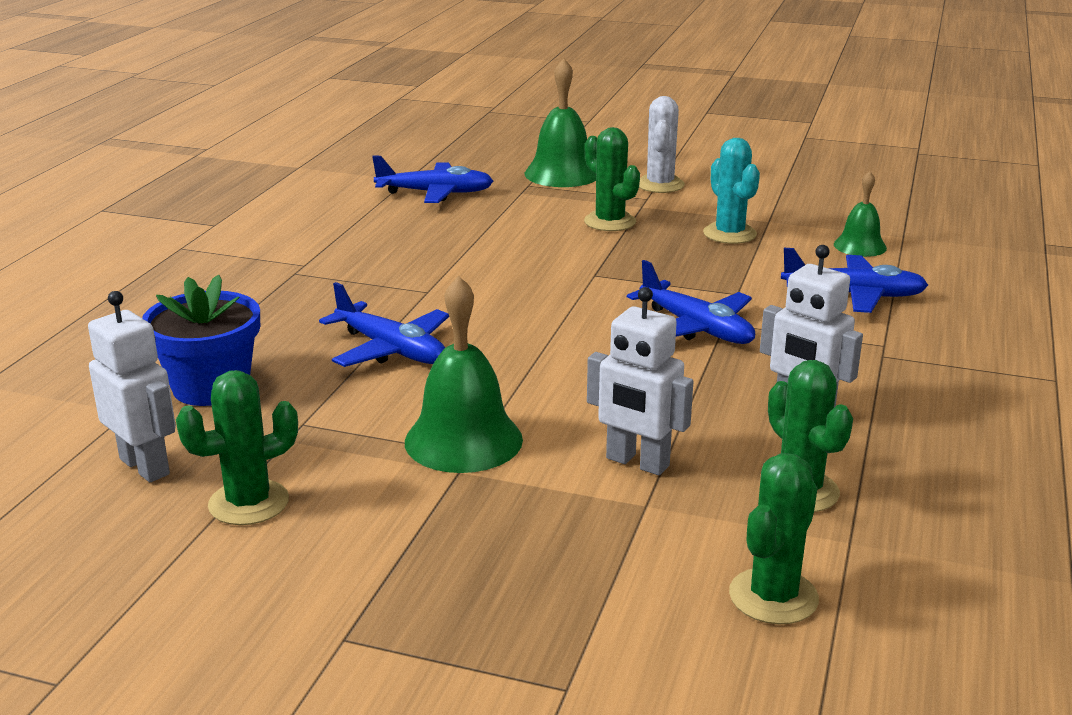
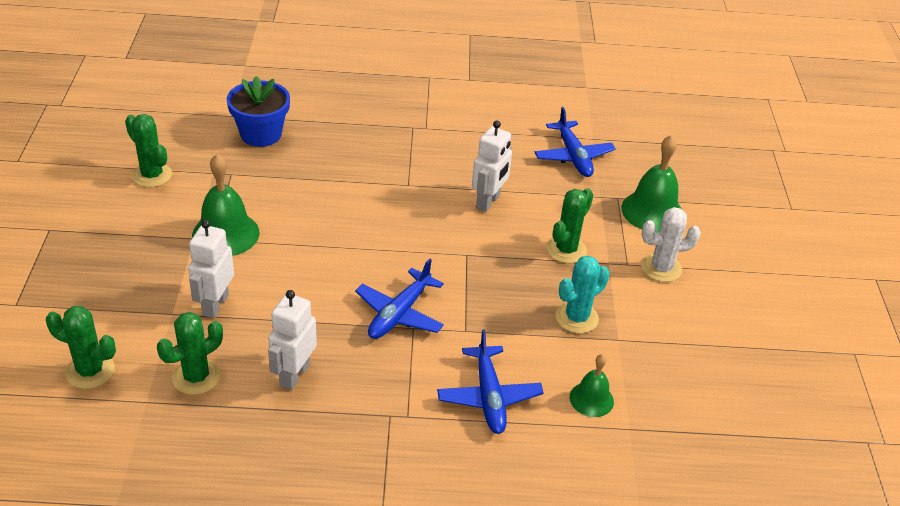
camera: 70 degrees right, 15 degrees up
white robot [88,291,176,482] -> white robot moved to [472,121,512,212]
blue plane [319,282,449,367] -> none

